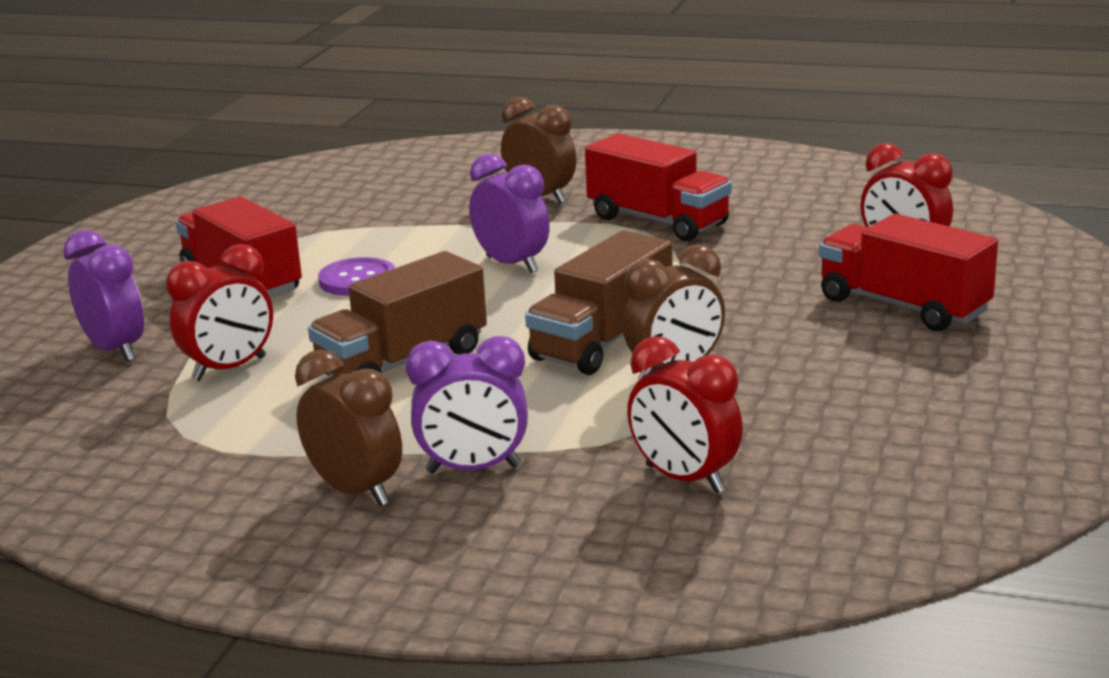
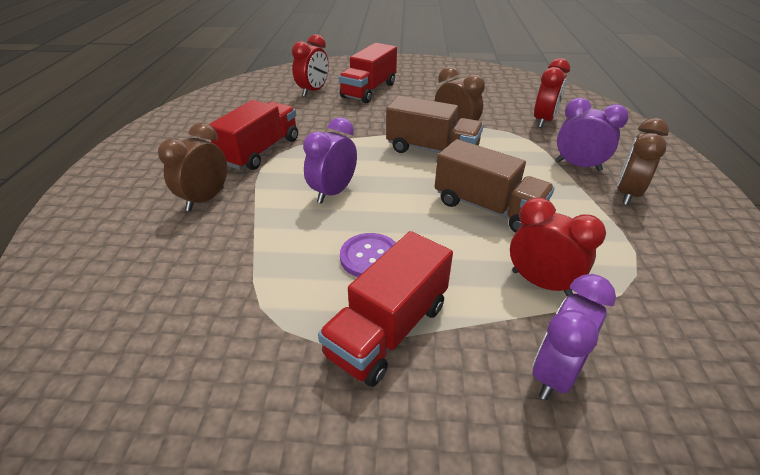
camera: 105 degrees left, 15 degrees up
purple clock [406,336,528,473] -> purple clock turned 45 degrees counterclockwise [556,98,629,171]

